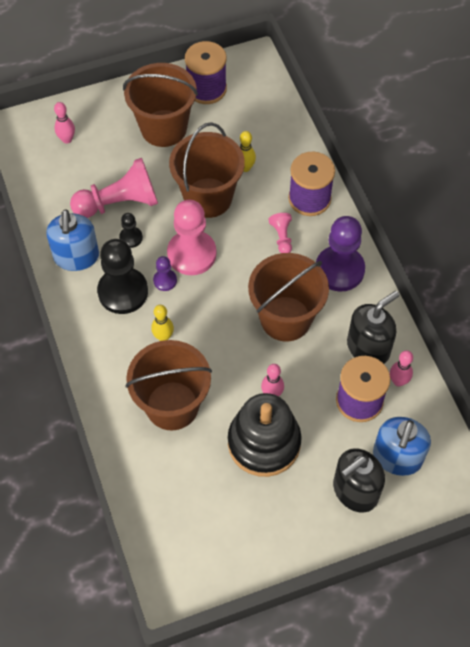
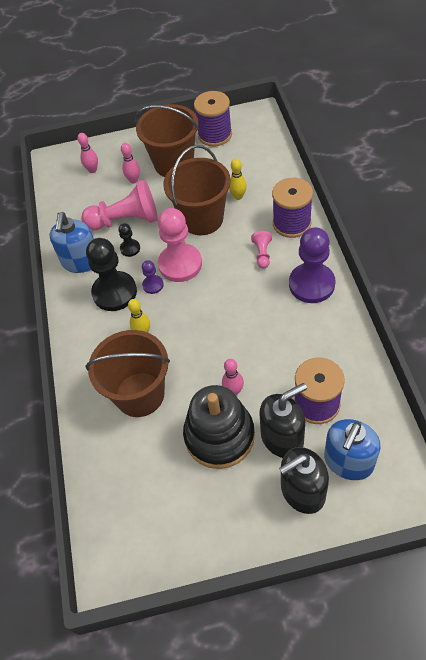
camera: 15 degrees right, 5 degrees down
brown bucket [248,253,329,341] -> none
black soap dispenser [347,291,400,364] -> black soap dispenser moved to [259,383,307,458]
pink bowling pin [390,350,413,386] -> pink bowling pin moved to [121,143,140,184]

